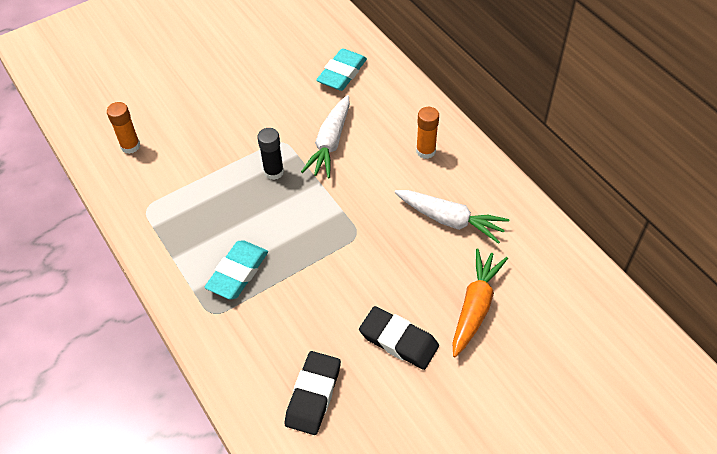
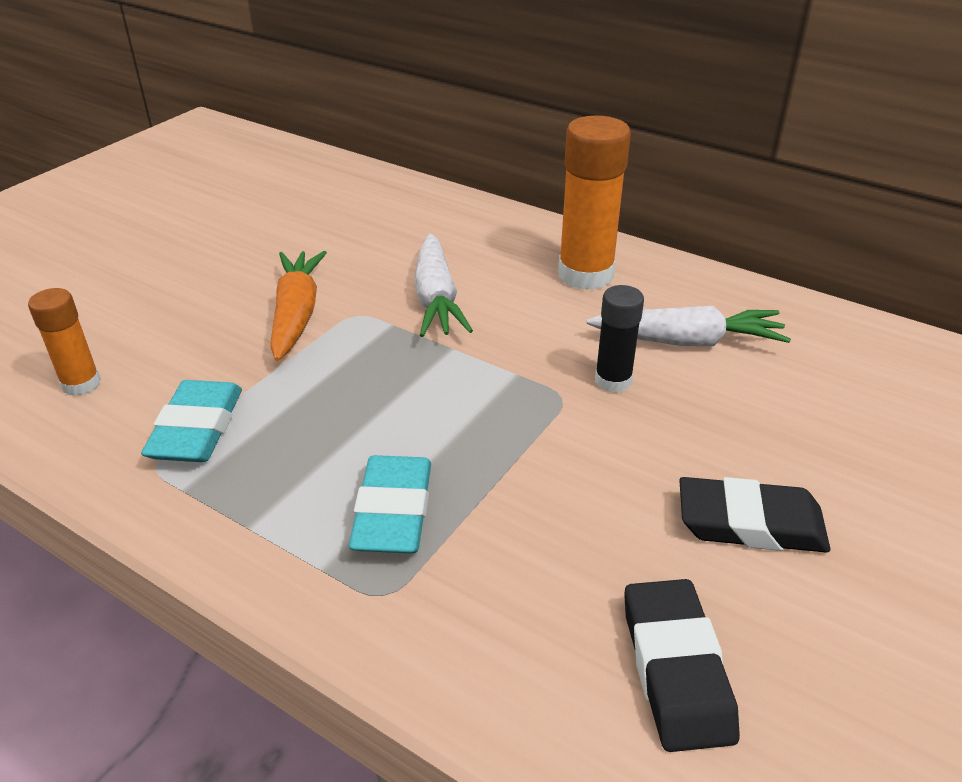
camera: 25 degrees left, 15 degrees down
black glue stick [257,128,284,180] -> black glue stick moved to [595,285,644,393]
turquoise eraser [316,48,367,91] -> turquoise eraser moved to [141,380,242,462]
orange glue stick [416,107,439,159] -> orange glue stick [558,116,631,290], size x1.77
orange carrot [453,248,508,357] -> orange carrot moved to [270,251,327,361]

